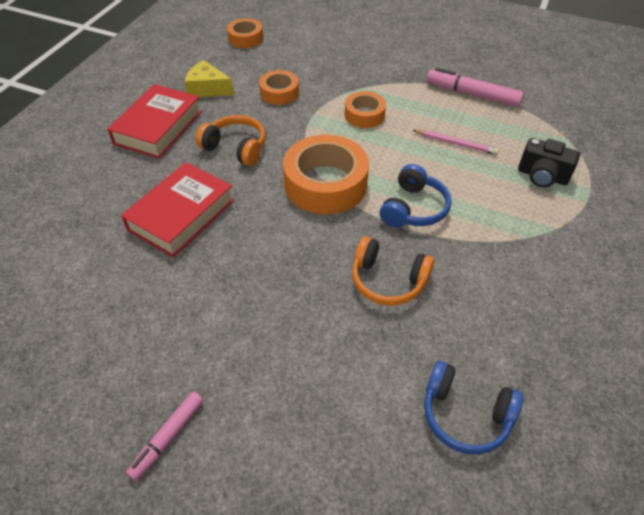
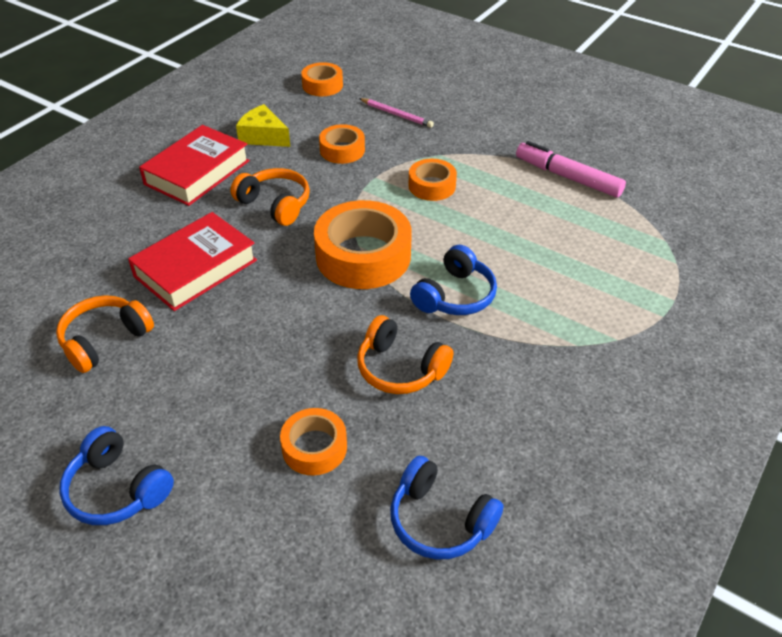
camera: 10 degrees right, 5 degrees down
pink marker [126,392,203,481] -> blue headphones [59,426,174,525]
pink pencil [413,130,499,155] -> pink pencil moved to [359,98,434,128]
black camera [518,138,580,187] -> none
none -> orange headphones [56,295,154,373]
none -> orange tape [280,408,347,475]

